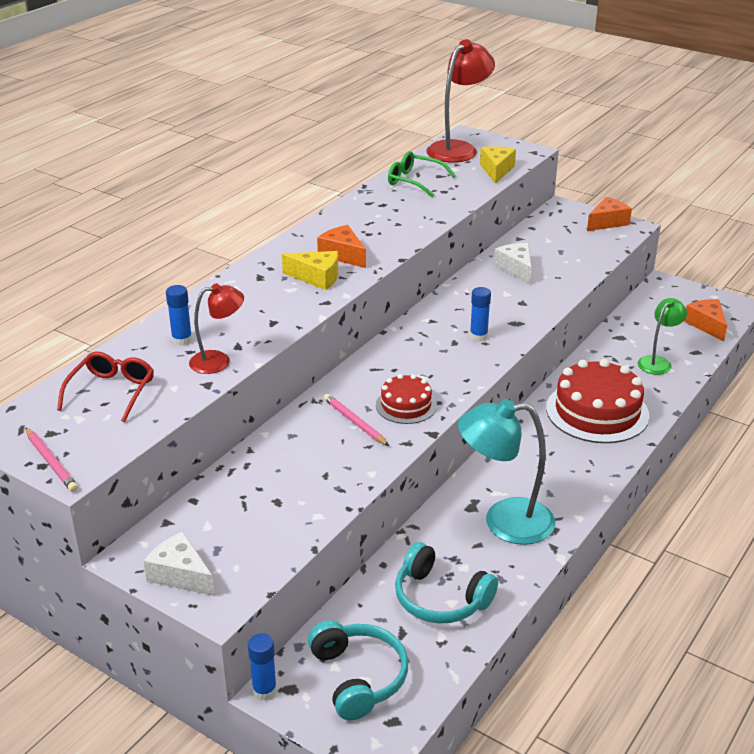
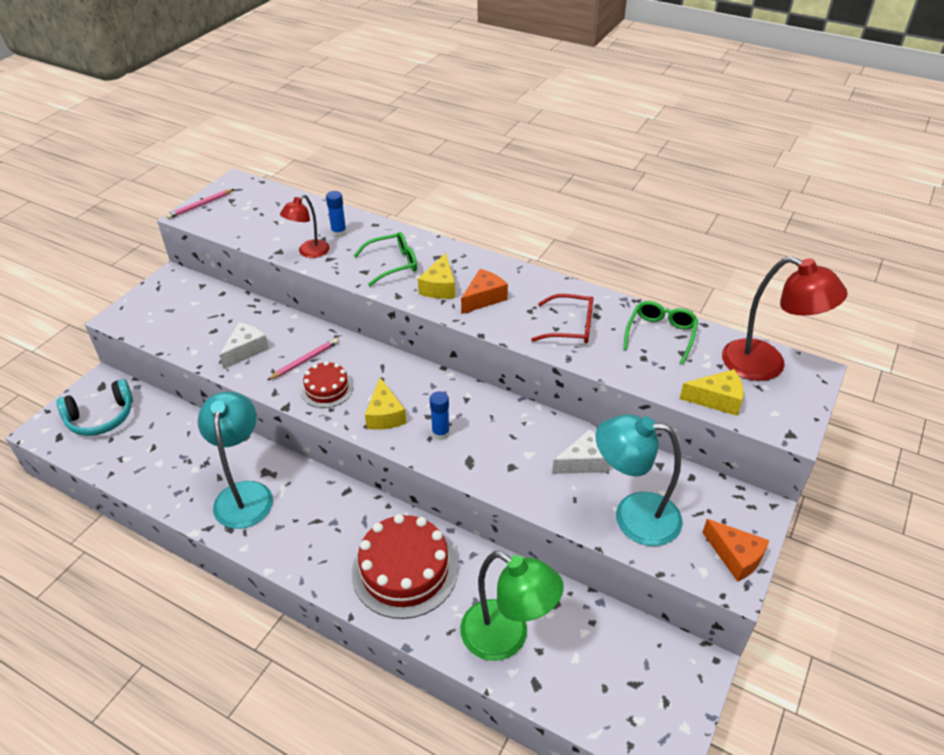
camera: 85 degrees right, 10 degrees up
red glasses [57,352,154,422] -> red glasses moved to [531,294,593,343]
white cheese [144,532,215,596] -> white cheese moved to [219,322,269,369]
red lamp [189,283,244,374] -> red lamp turned 60 degrees clockwise [280,194,330,258]
blue glue stick [248,633,277,701] -> none
turquoise headphones [395,542,498,623] -> none
green lamp [638,298,687,375] -> green lamp [460,551,564,661], size x1.71
orange cheese [684,299,727,342] -> none
none -> green glasses [353,232,417,286]
none -> yellow cheese [365,378,406,430]
none -> turquoise lamp [596,414,683,546]

